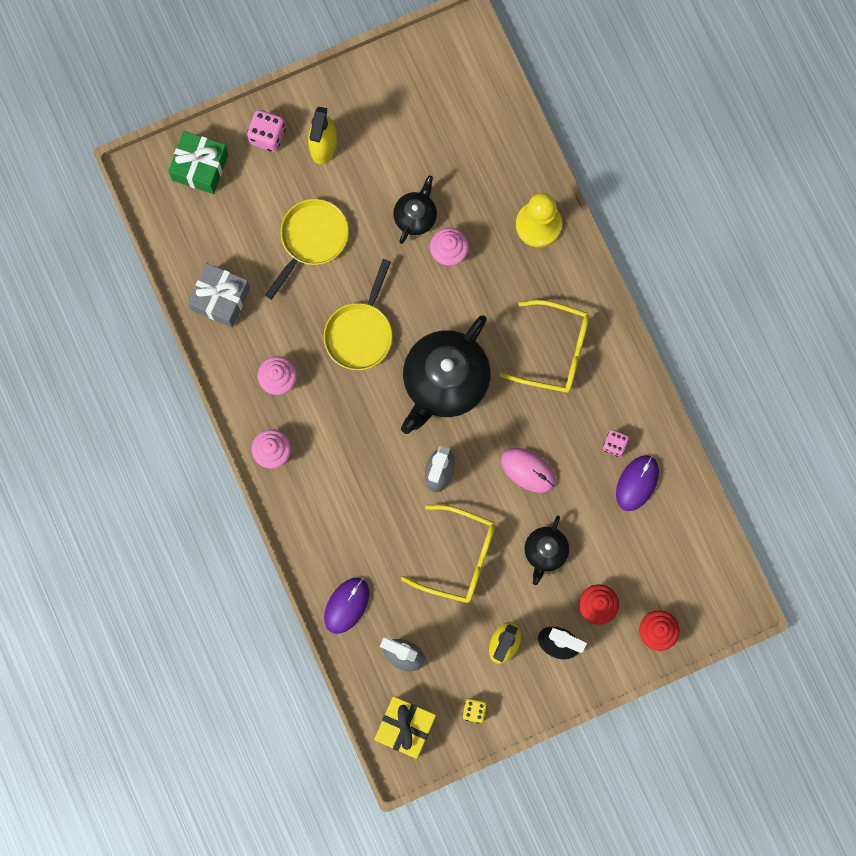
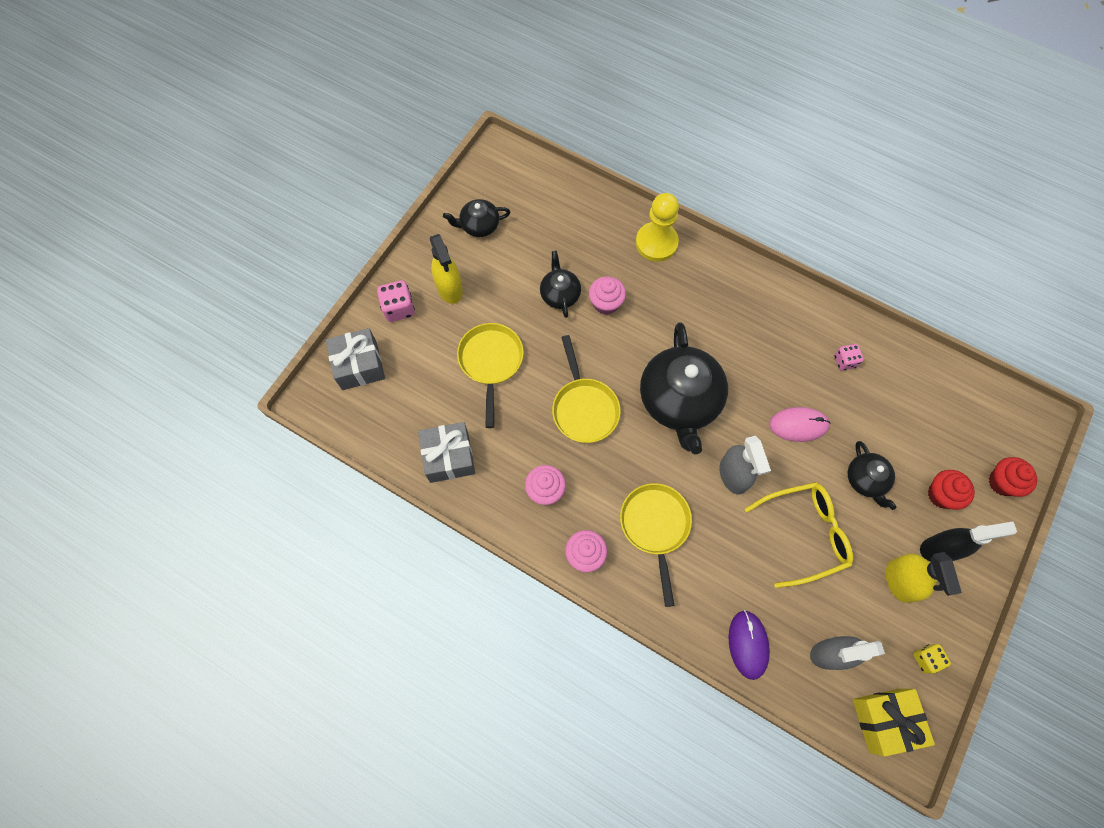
camera: 35 degrees left, 10 degrees down
green gift [168,131,229,194] -> grey gift [326,328,385,390]
yellow glasses [499,300,589,393] -> none
purple mouse [616,455,659,511] -> none
none -> black teapot [443,199,510,237]
none -> yellow pan [620,483,692,607]

